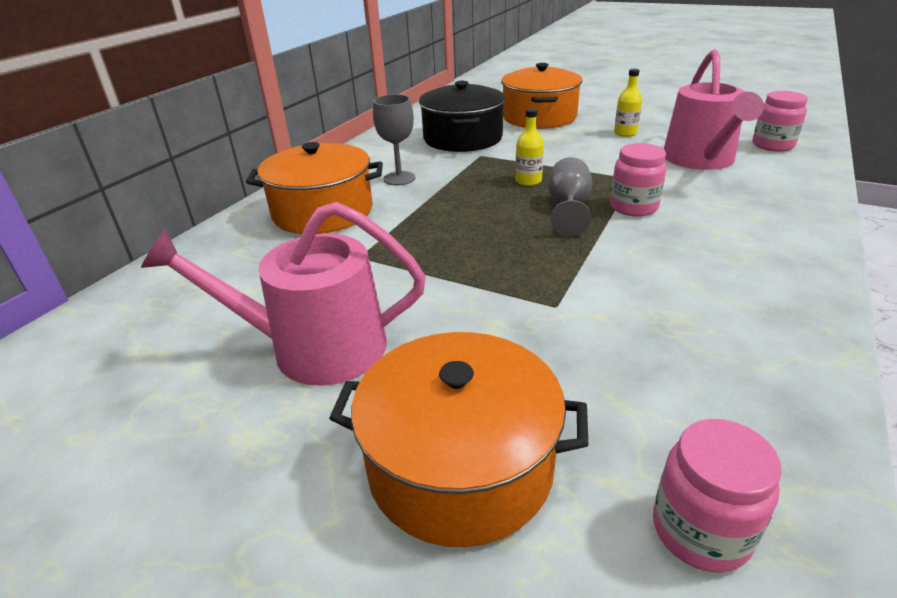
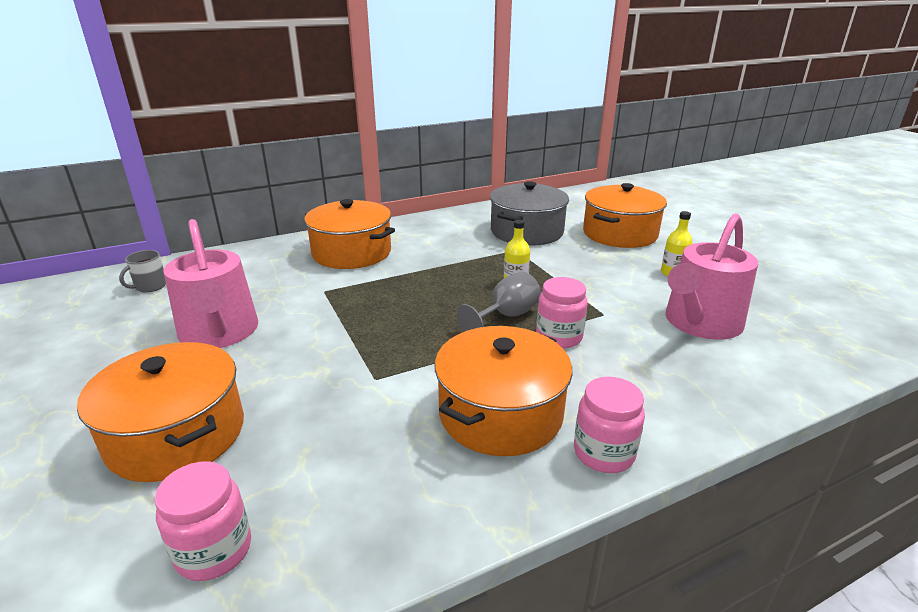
camera: 35 degrees right, 5 degrees down
pink watering can [141,202,426,386] -> pink watering can turned 150 degrees counterclockwise [163,219,258,348]
grey goblet [373,94,415,185] -> none
black pot [419,81,505,152] -> grey pot [490,181,569,246]
pink jar [753,91,808,152] -> pink jar moved to [574,377,645,473]
none -> grey mug [119,250,166,292]
none -> orange pot [435,326,572,456]

